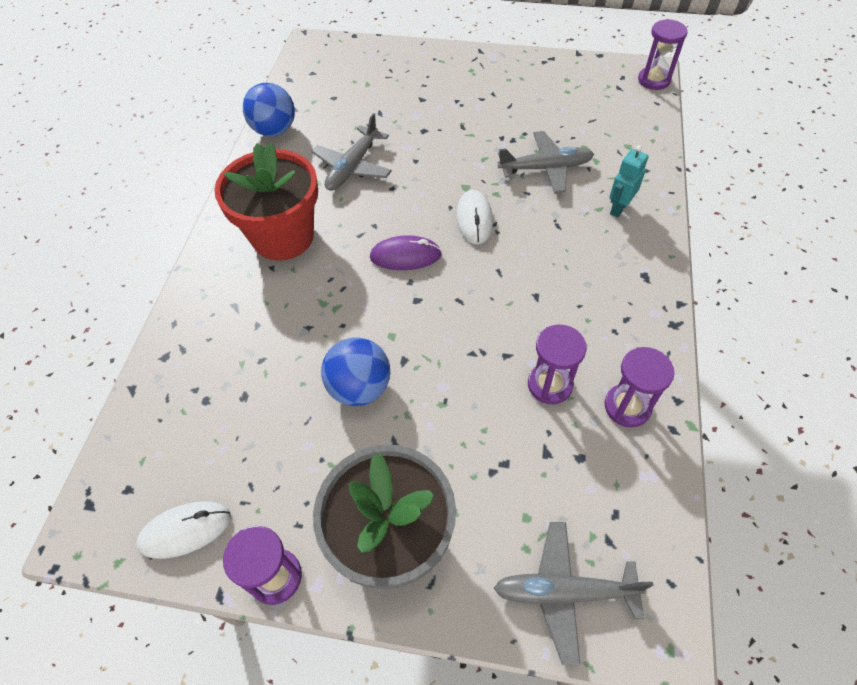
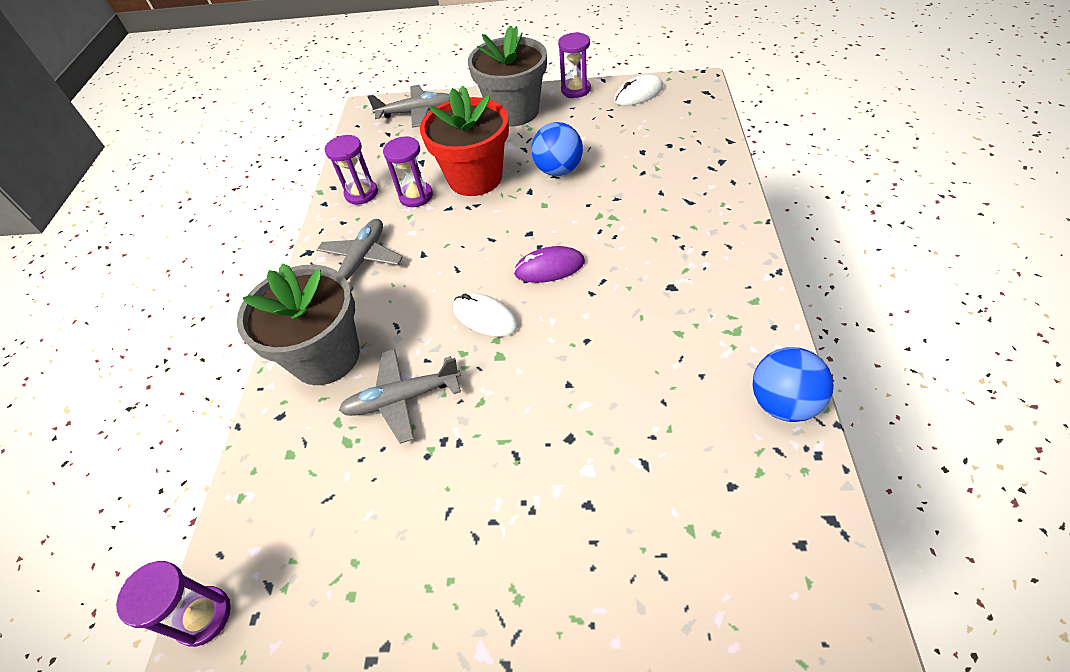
camera: 175 degrees right, 5 degrees down
red flower pot [214,142,318,261] -> red flower pot moved to [420,86,509,196]
grey plane [311,113,392,191] -> grey plane moved to [317,219,403,292]
white mouse [456,190,493,244] -> white mouse turned 45 degrees counterclockwise [453,293,519,337]
turquoise robot [609,145,648,217] -> grey flower pot [237,263,360,385]

